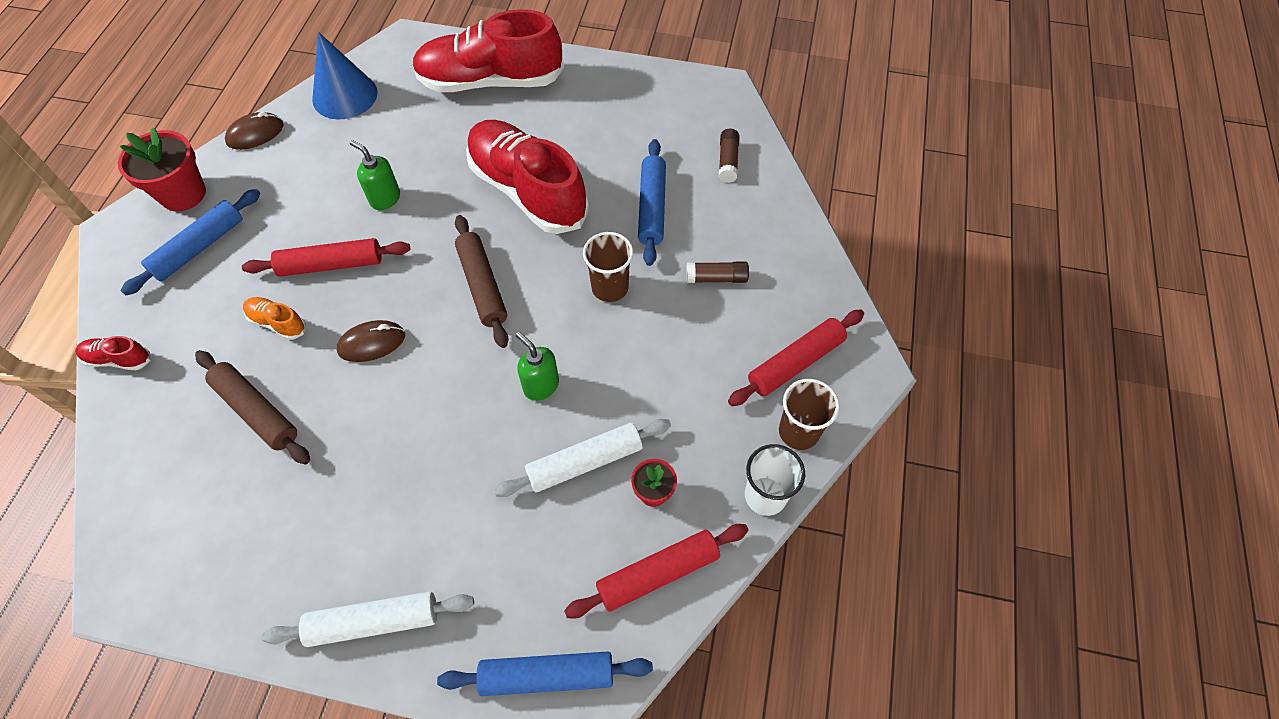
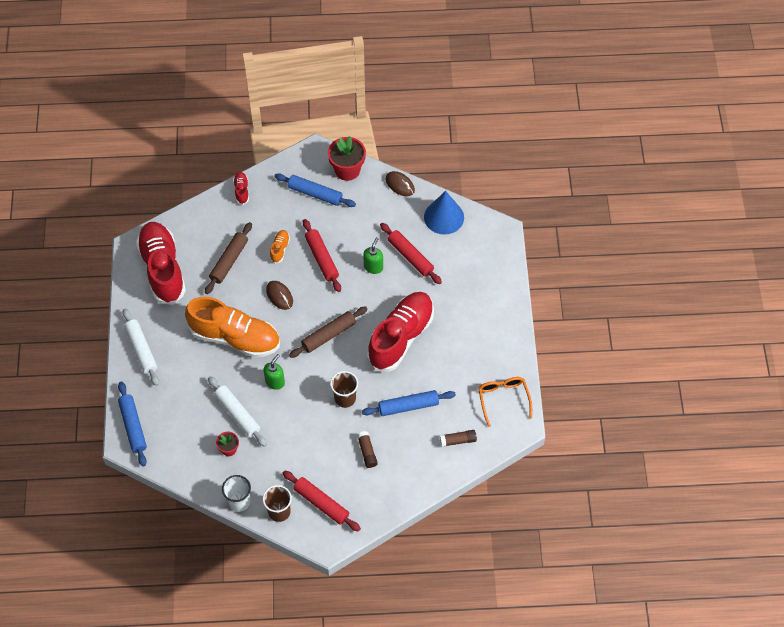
camera: 75 degrees right, 0 degrees up
red shoe [412,9,564,92] -> red shoe moved to [136,222,186,305]
red rolling pin [564,524,749,619] -> red rolling pin moved to [380,223,442,284]
none -> orange shoe [185,297,280,358]
none -> orange glasses [478,377,532,427]

